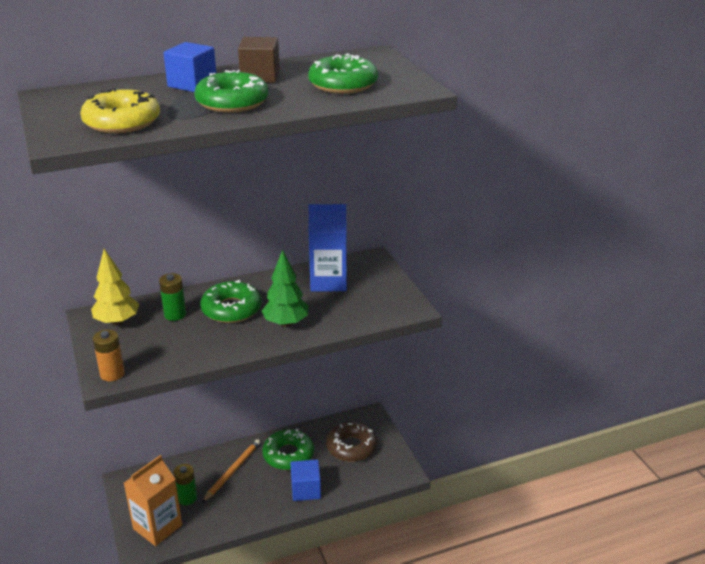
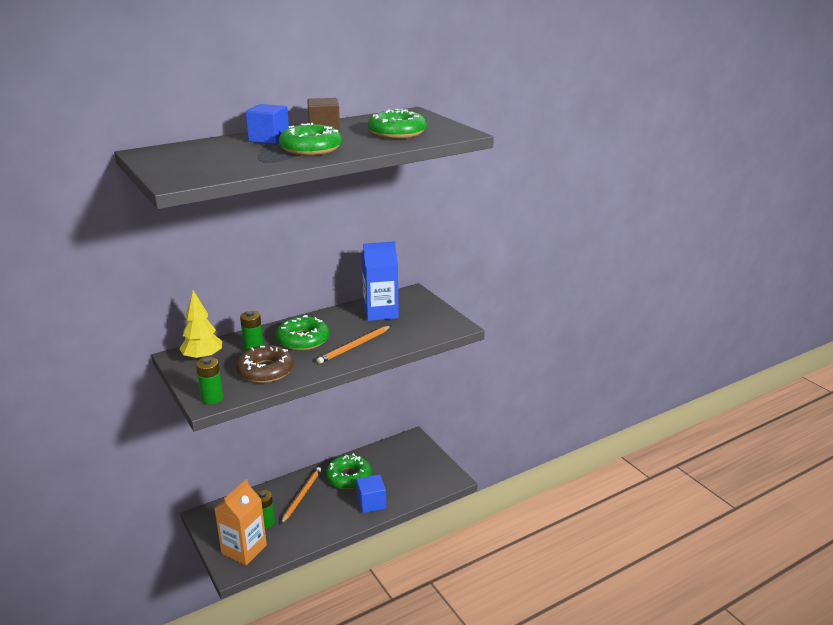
camera: 10 degrees left, 5 degrees down
yellow donut [80,88,160,133] -> none
orange battery [93,329,125,381] -> green battery [196,357,223,404]
green tree [262,249,308,327] -> orange pencil [317,326,391,364]
brown donut [326,422,377,462] -> brown donut moved to [236,345,294,383]

